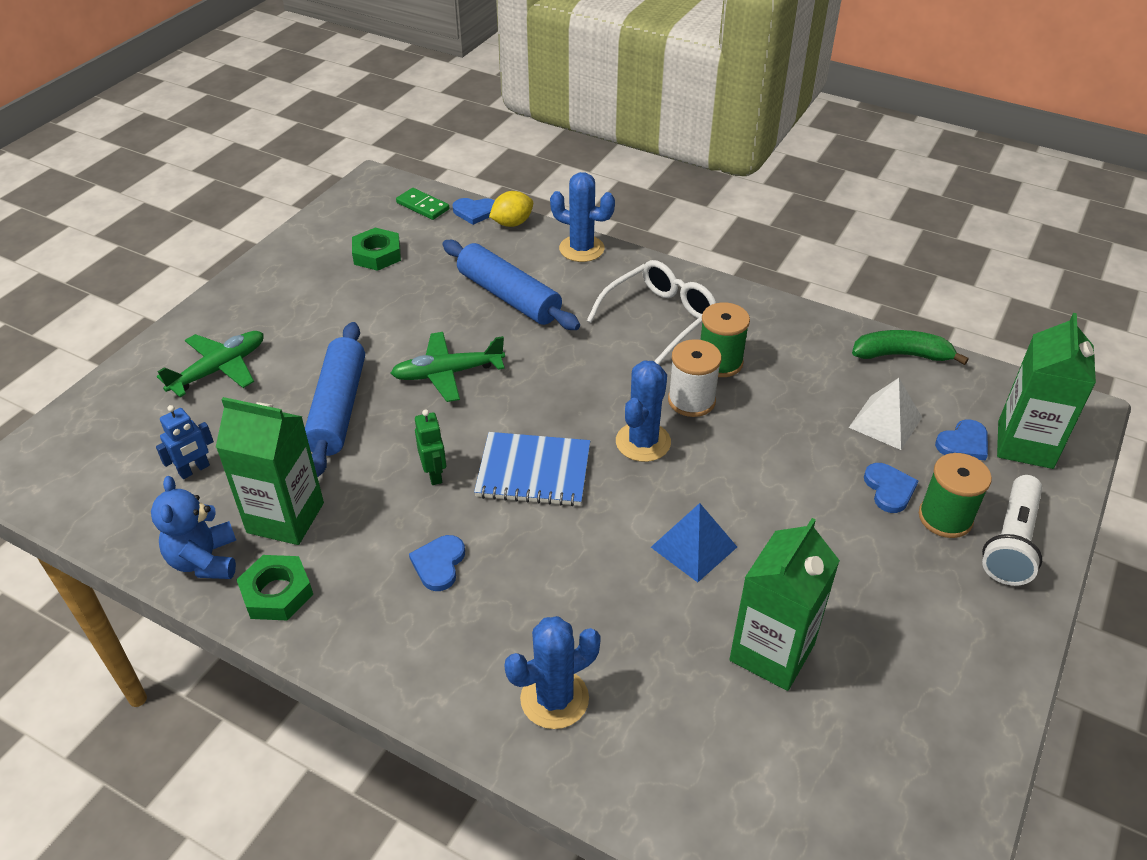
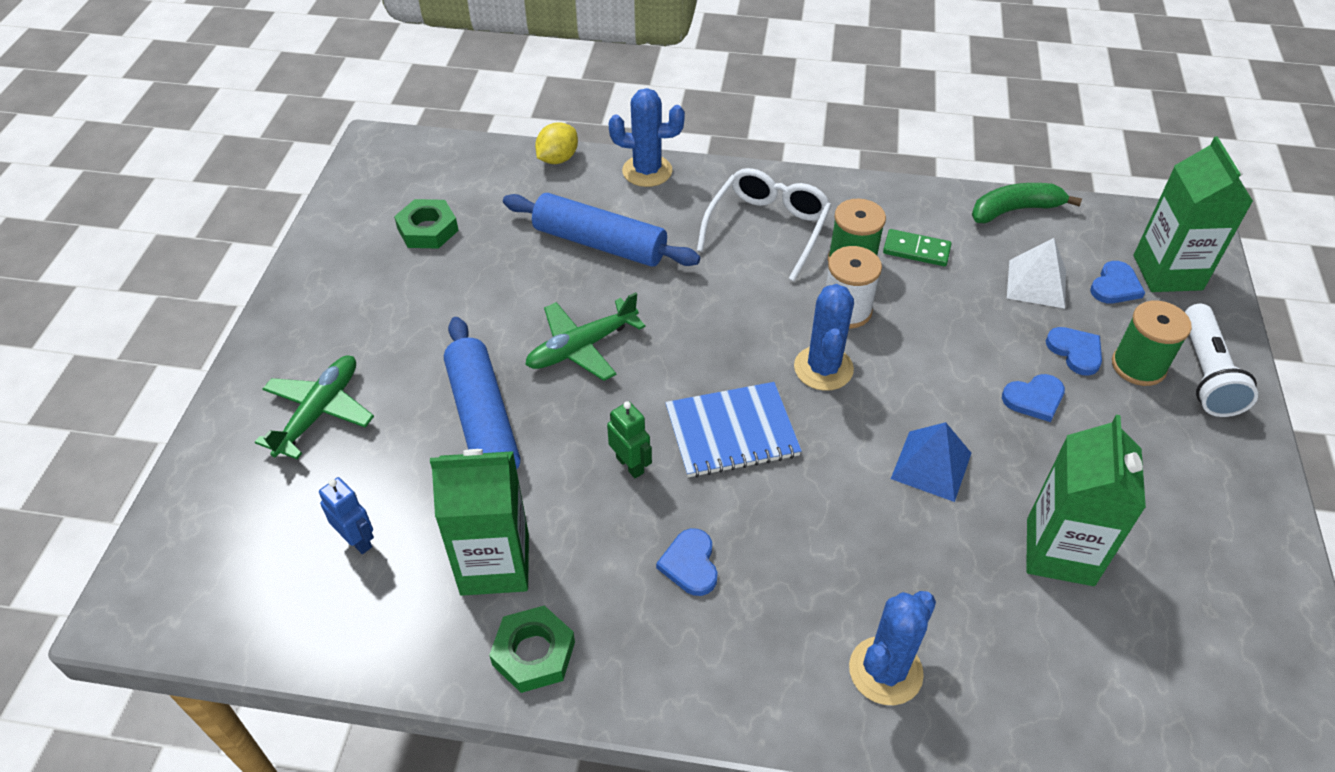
camera: 20 degrees left, 5 degrees up
blue teddy bear [151,476,236,579] -> none
blue robot [156,405,214,479] -> blue robot turned 75 degrees counterclockwise [319,477,374,554]
green domino [396,188,449,220] -> green domino moved to [883,229,951,266]
blue heart [453,198,495,225] -> blue heart moved to [1002,374,1065,422]

